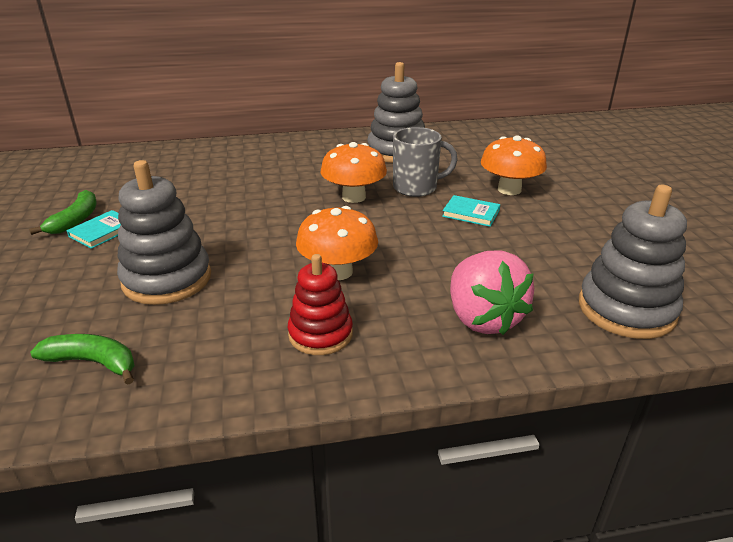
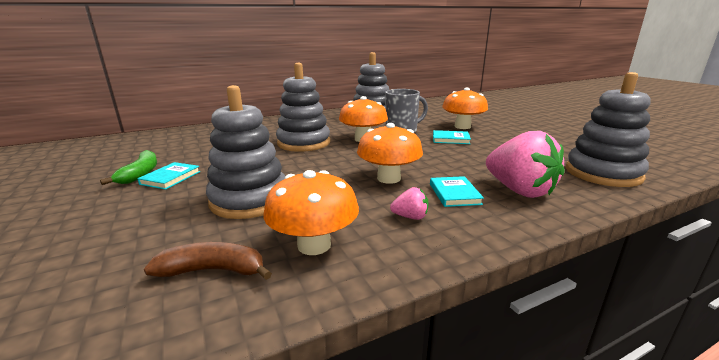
camera: 15 degrees left, 10 degrees down
green banana [30,334,135,385] -> brown banana [144,242,272,280]
red stacking toy [288,254,353,355] -> pink strawberry [390,187,429,220]
none -> orange mushroom [264,170,359,255]
none -> grey stacking toy [276,63,330,152]
none -> turquoise book [430,176,484,207]

